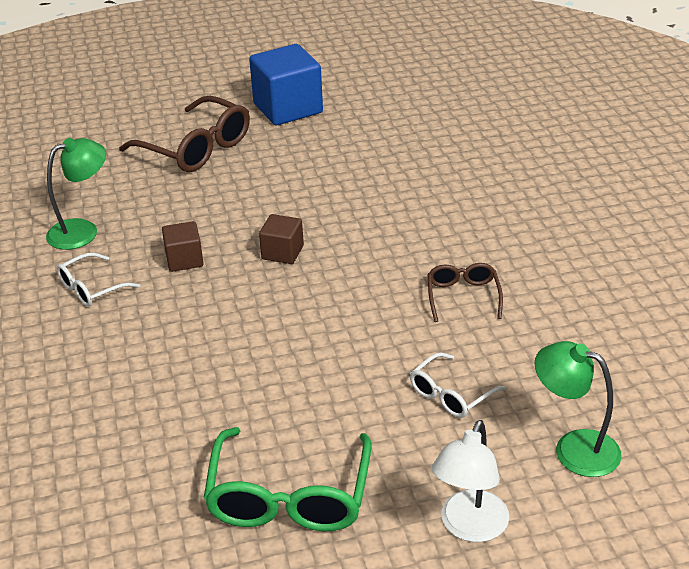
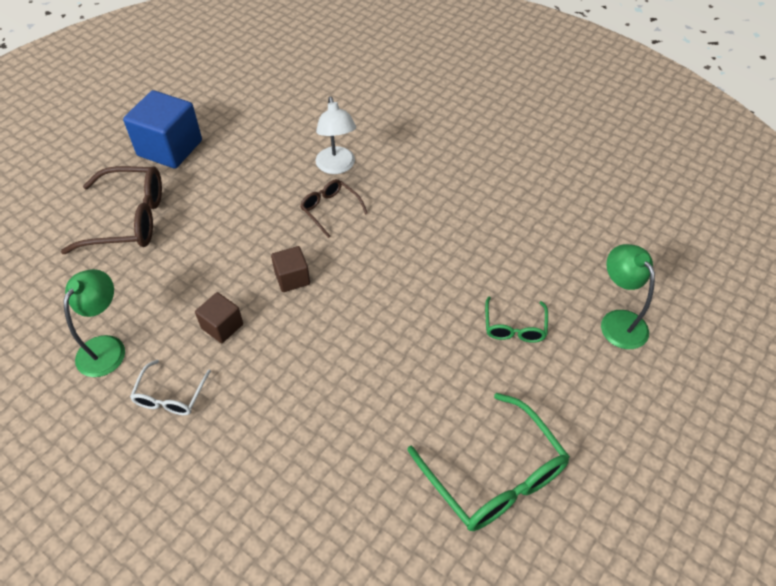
camera: 40 degrees left, 15 degrees up
white glasses [410,352,506,418] -> green glasses [485,297,548,343]
brown glasses [428,263,503,322] -> brown glasses moved to [300,179,368,238]
white lamp [432,420,509,542] -> white lamp moved to [316,96,356,174]
green lamp [534,341,622,477] -> green lamp turned 75 degrees clockwise [601,244,655,349]

